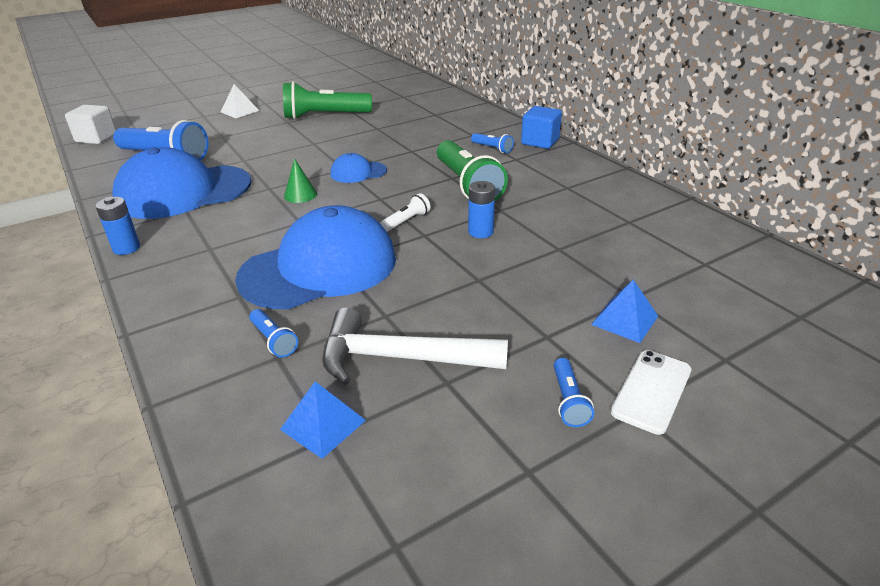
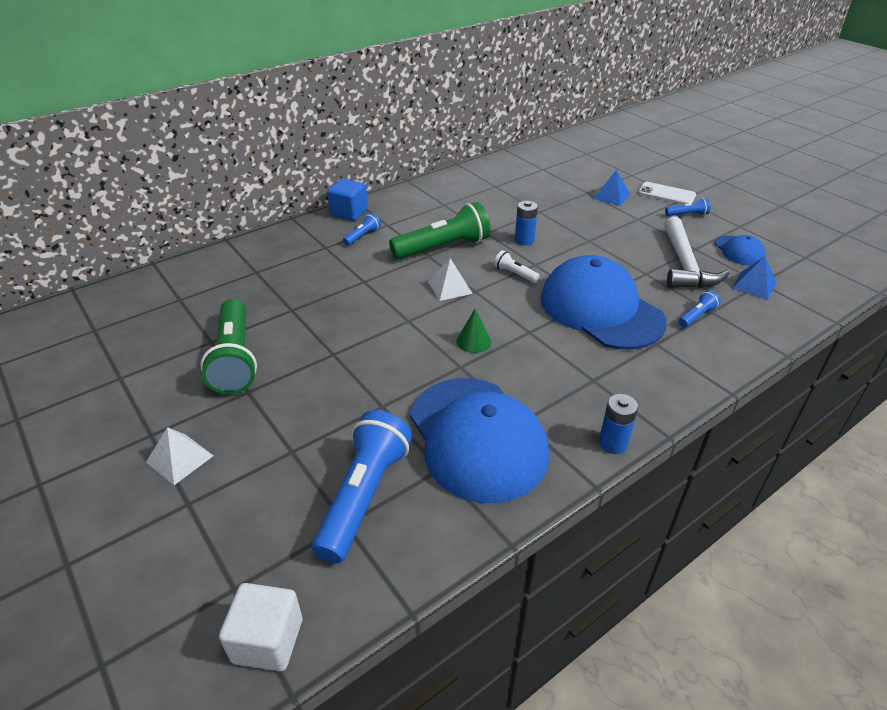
camera: 95 degrees left, 5 degrees up
blue cap [330,153,387,183] -> blue cap moved to [715,235,765,266]
none -> white pyramid [428,258,473,301]

